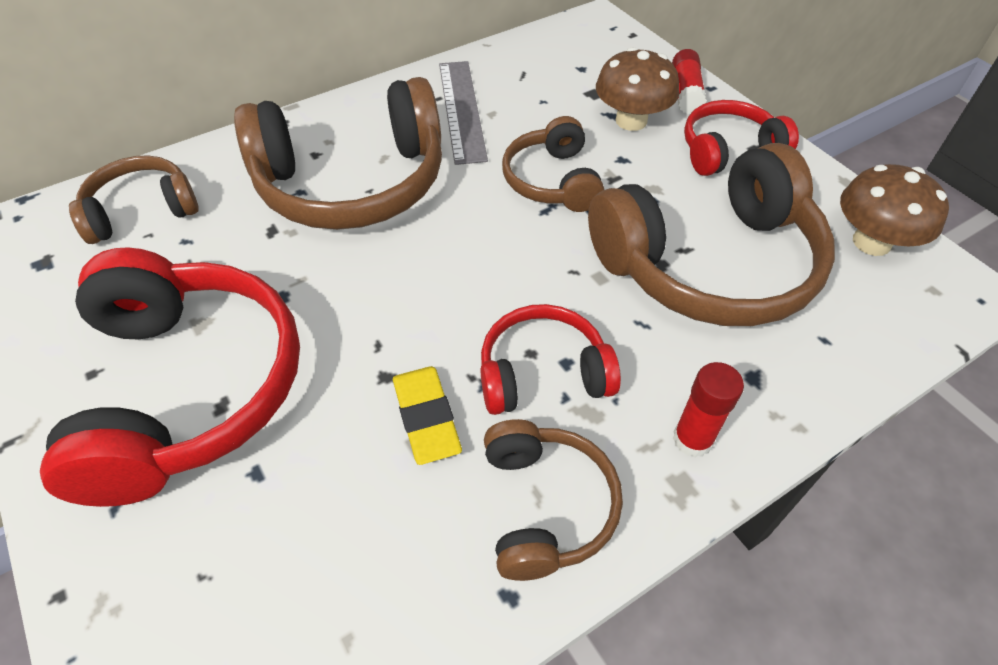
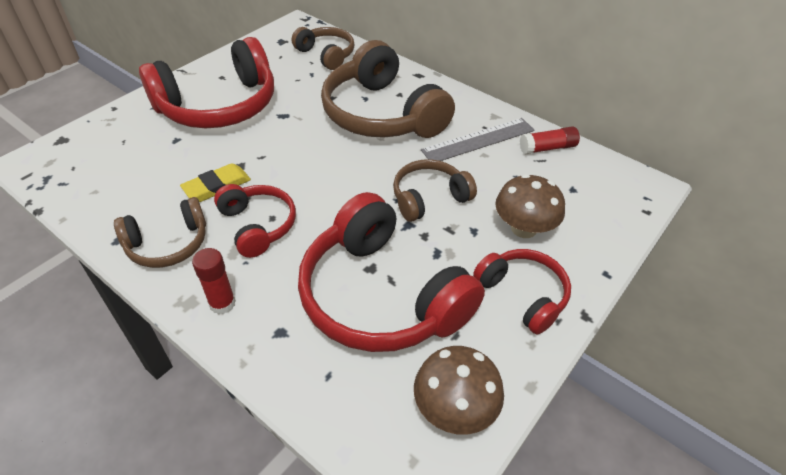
camera: 70 degrees right, 5 degrees down
brown headphones [588,143,835,326] -> red headphones [298,192,485,352]
red glue stick [672,49,707,114] -> red glue stick moved to [520,126,580,154]

